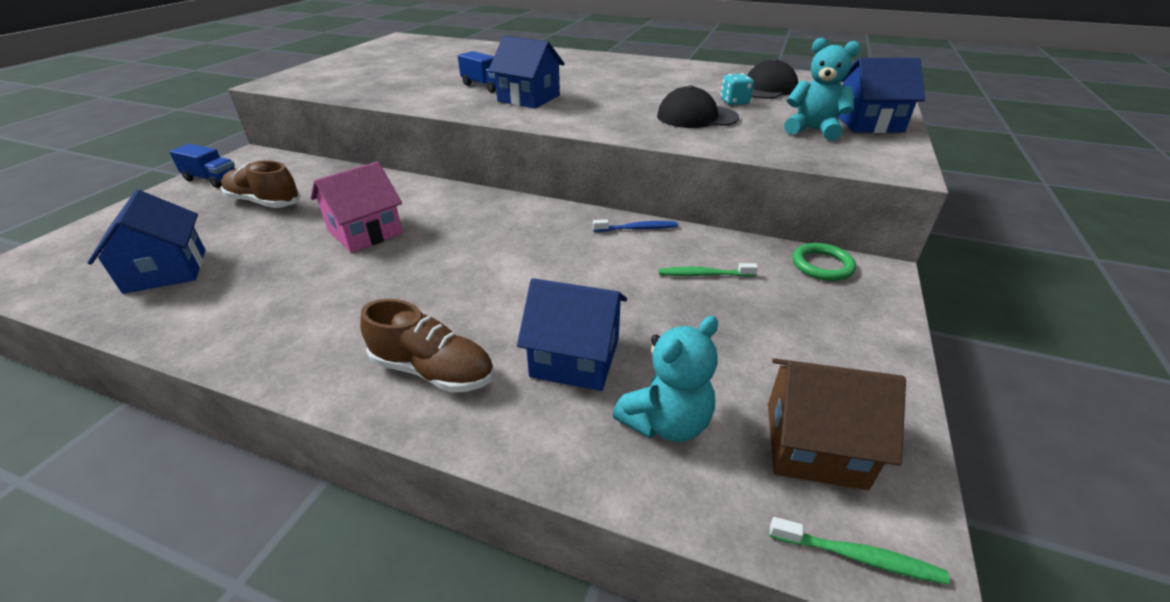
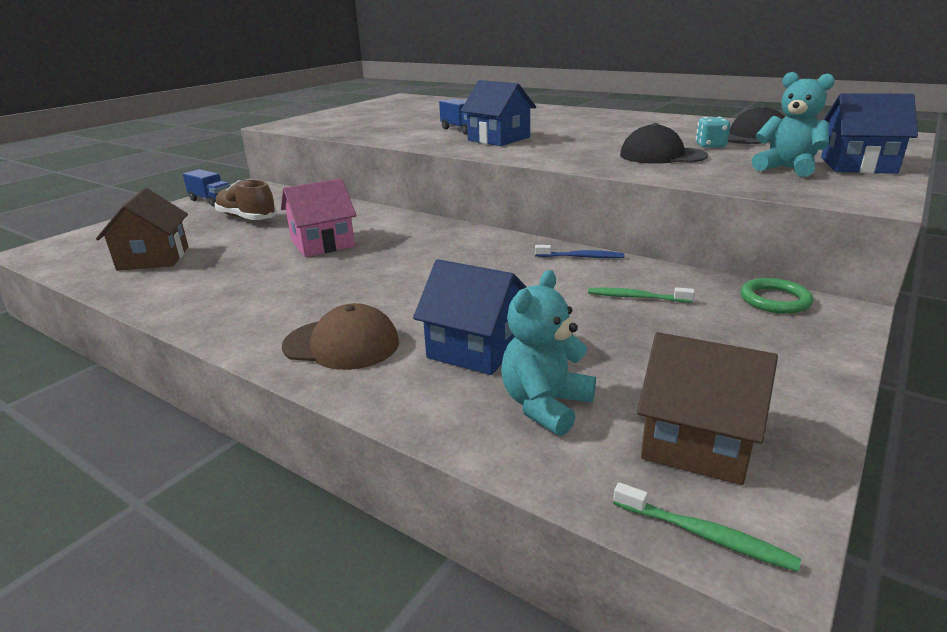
camera: 15 degrees right, 10 degrees down
blue house [87,190,205,294] -> brown house [96,188,188,271]
brown shoe [360,299,494,392] -> brown cap [282,303,399,370]
turquoise teddy bear [613,316,718,442] -> turquoise teddy bear turned 150 degrees clockwise [501,270,596,436]

